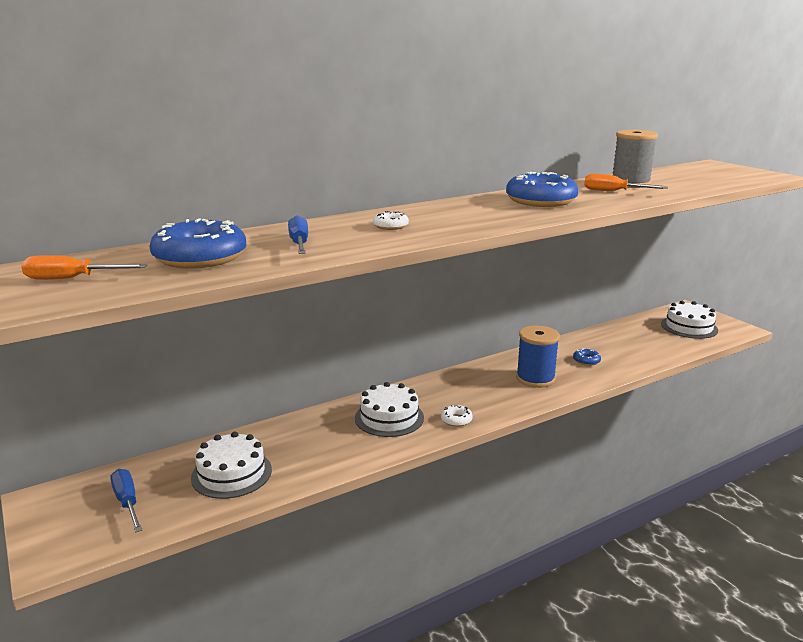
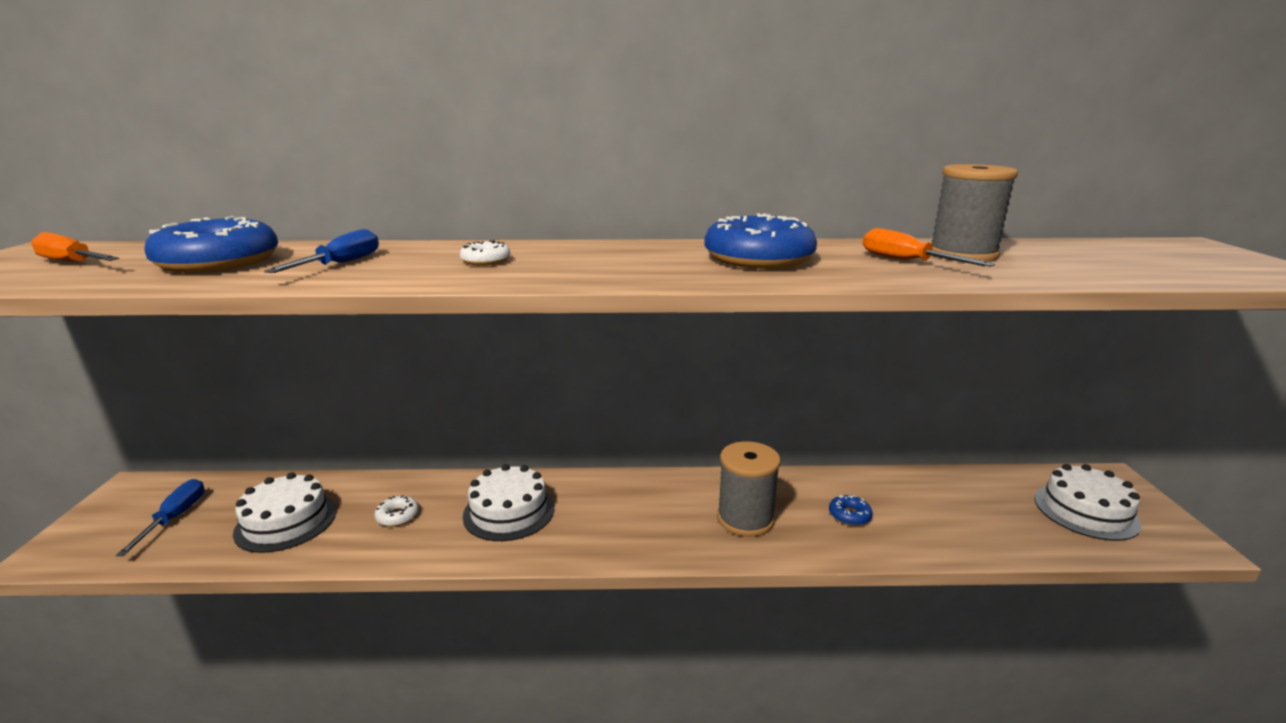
camera: 30 degrees right, 0 degrees up
white donut [441,405,473,427] -> white donut moved to [374,495,419,527]
blue spool [516,325,560,388] -> grey spool [717,441,781,537]

